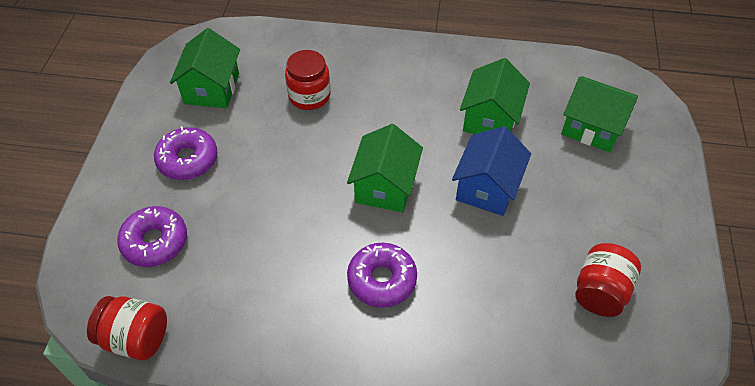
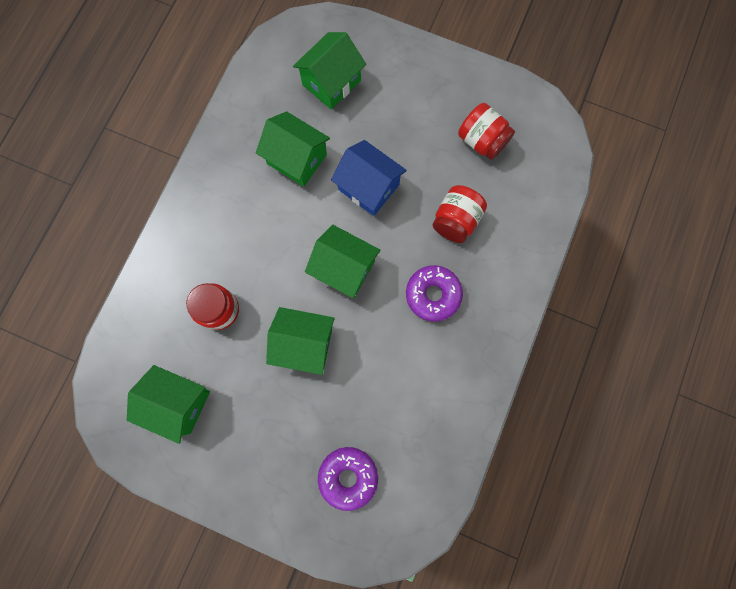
camera: 75 degrees left, 25 degrees up
red jar [87,296,167,360] -> red jar moved to [433,185,487,243]
purple donut [154,126,217,180] -> none
none -> green house [266,307,335,375]

